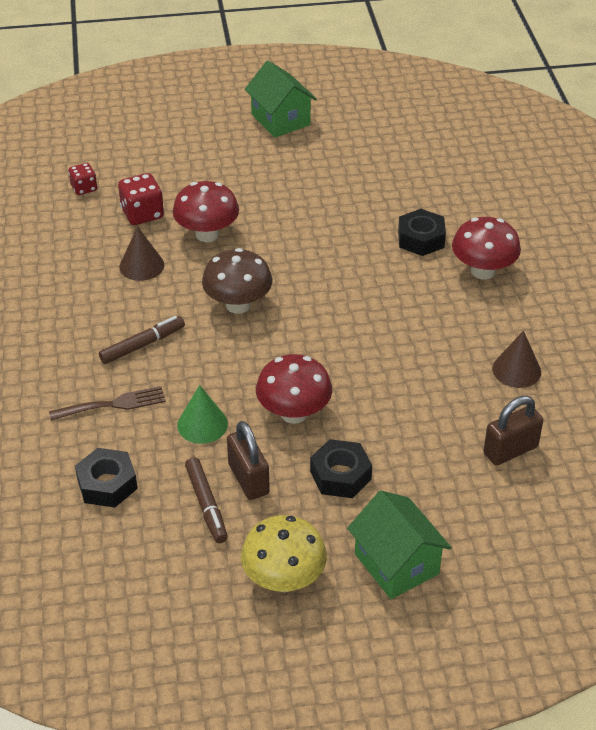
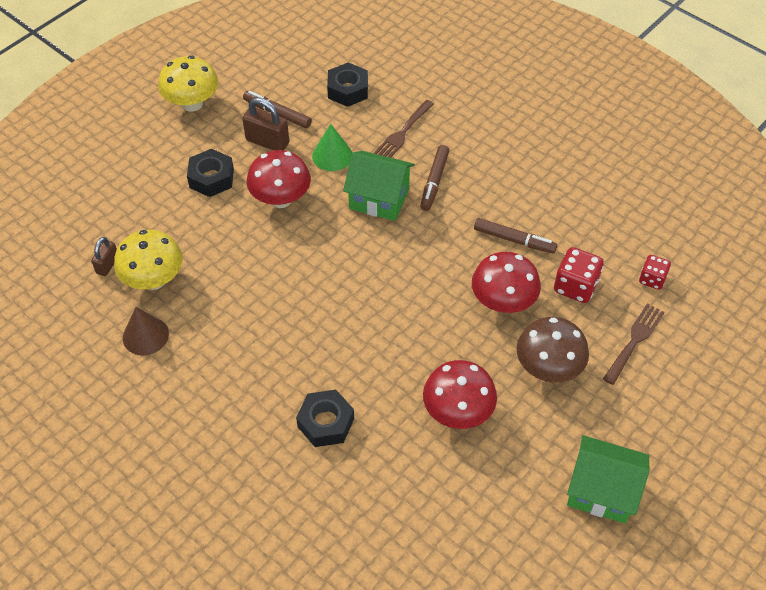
camera: 140 degrees right, 10 degrees up
brown cone [119,226,164,281] -> brown marker [474,218,557,253]
brown mushroom [202,248,272,314] -> brown mushroom moved to [517,317,589,382]
green house [347,491,452,599] -> green house moved to [343,151,415,221]
red mushroom [452,217,521,279] -> red mushroom moved to [423,360,497,429]
brown padlock [483,396,543,465] -> brown padlock [91,237,117,276], size x0.62
none -> yellow mushroom [114,230,183,290]
none -> brown fork [603,303,664,385]

